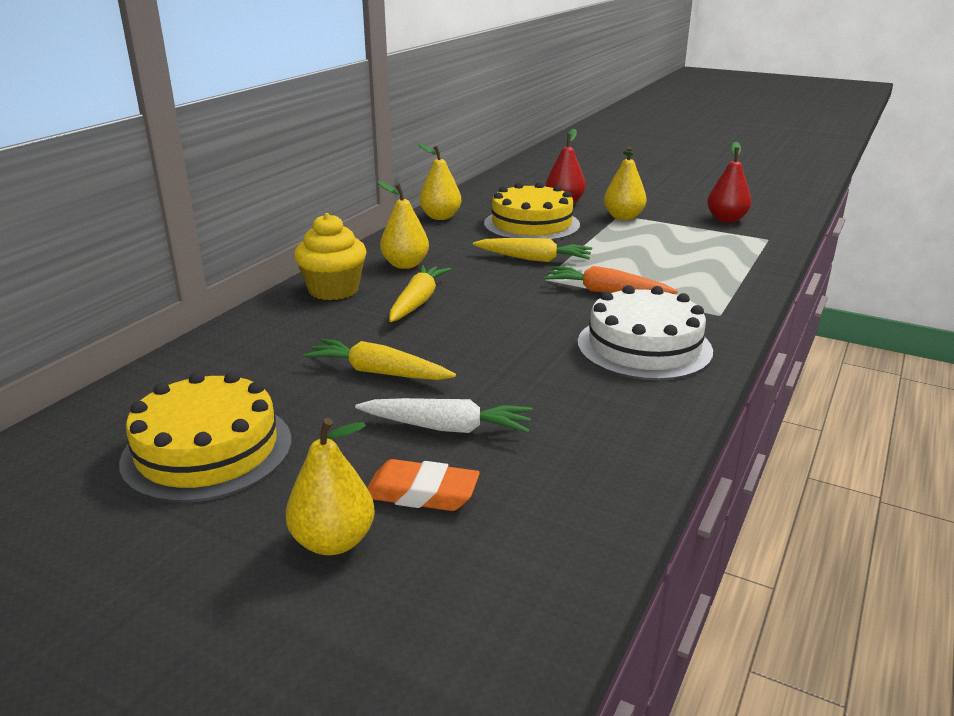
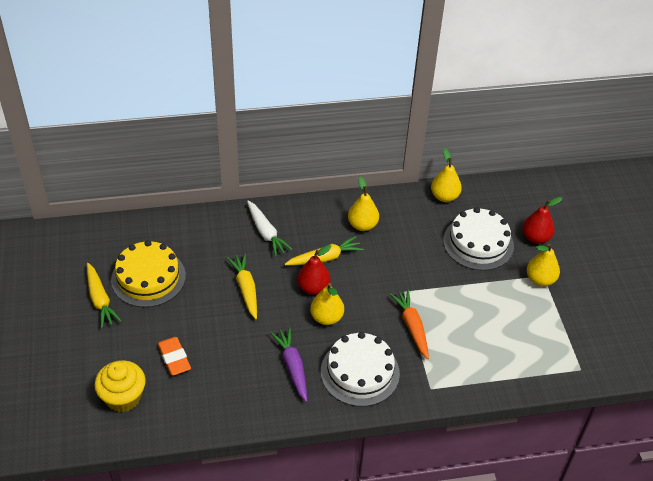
camera: 50 degrees right, 20 degrees up
yellow pear [286,418,375,555] -> yellow pear moved to [310,283,344,325]
yellow cupcake [294,213,366,300] -> yellow cupcake moved to [94,360,146,412]
white carrot [355,398,533,433] -> white carrot moved to [247,201,293,257]
yellow carrot [473,238,592,262] -> yellow carrot moved to [87,263,122,328]
yellow cake [484,182,580,240] -> white cake [443,207,514,271]
red pear [707,142,752,223] -> red pear moved to [297,245,331,295]
none -> purple carrot [270,327,307,402]

